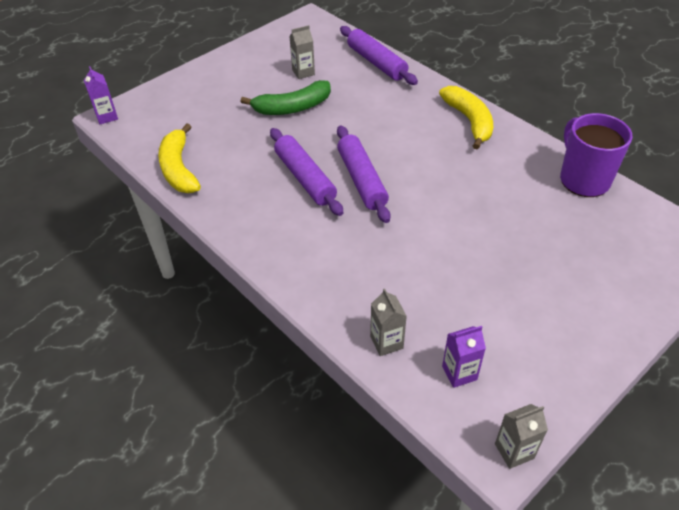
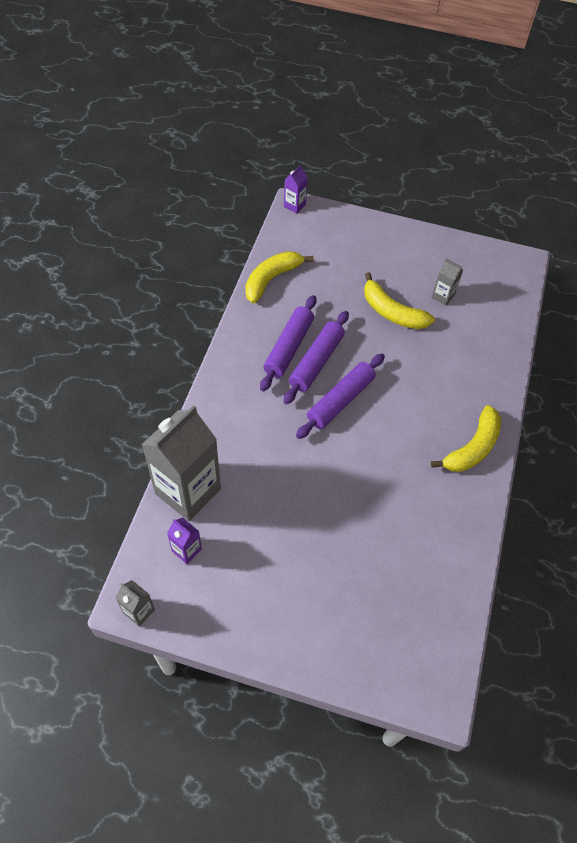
camera: 55 degrees right, 10 degrees up
green banana [240,80,331,115] -> yellow banana [364,272,435,329]
purple rolling pin [340,26,418,85] -> purple rolling pin moved to [260,295,317,391]
grey carton [370,288,407,356] -> grey carton [141,405,221,521], size x2.28
purple mug [560,113,633,197] -> none

